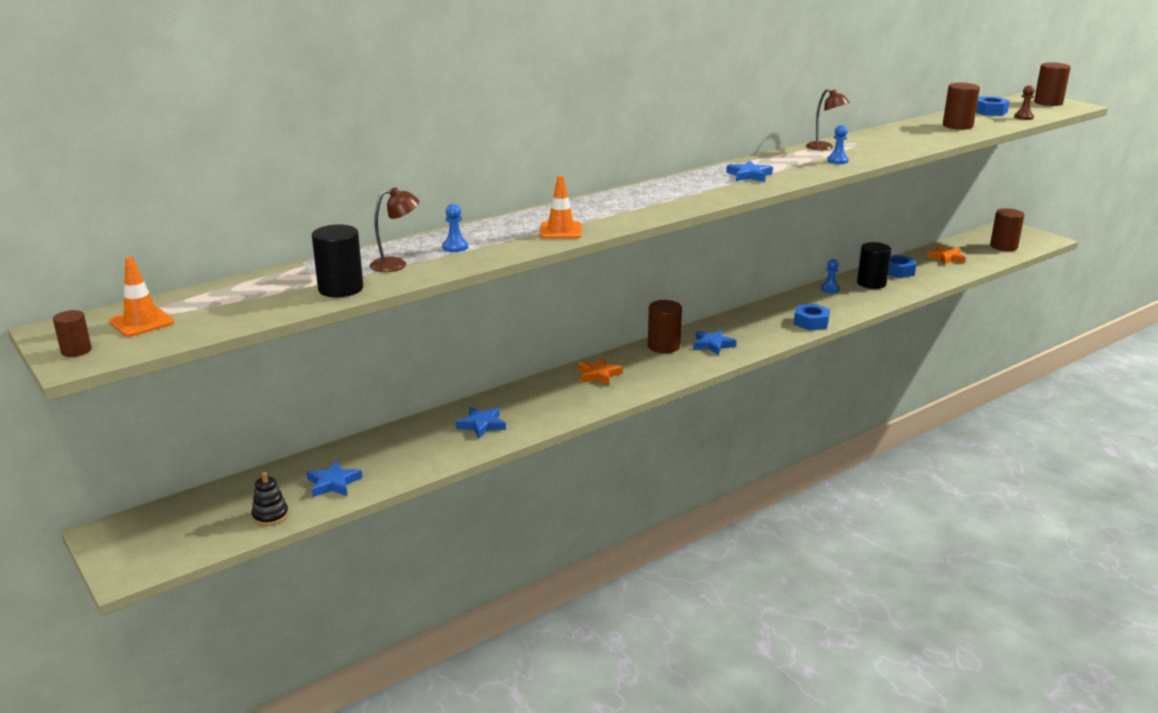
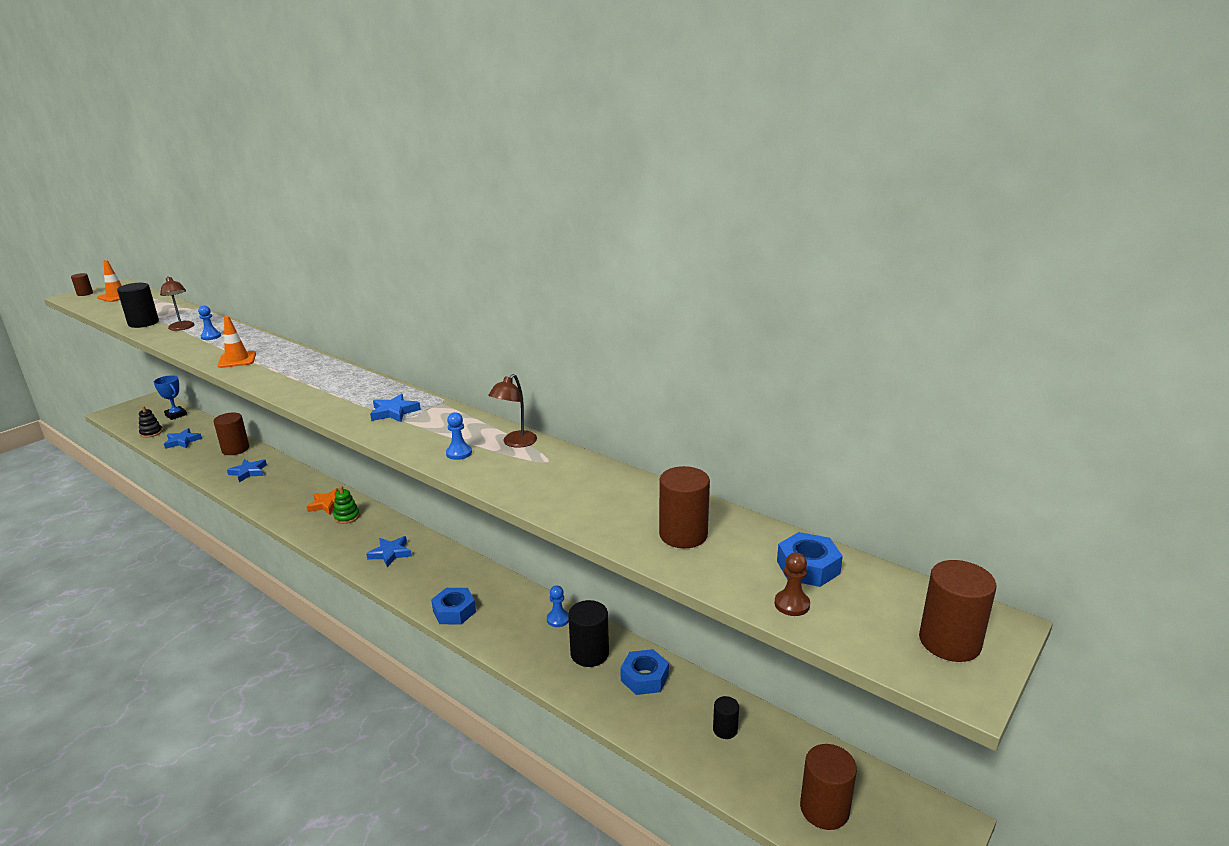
camera: 75 degrees right, 0 degrees up
brown cylinder [648,300,682,353] -> brown cylinder moved to [213,412,249,455]
orange star [927,245,966,265] -> black cylinder [713,696,739,739]
none -> blue trophy [154,375,187,420]
none -> green stacking toy [333,486,360,524]

